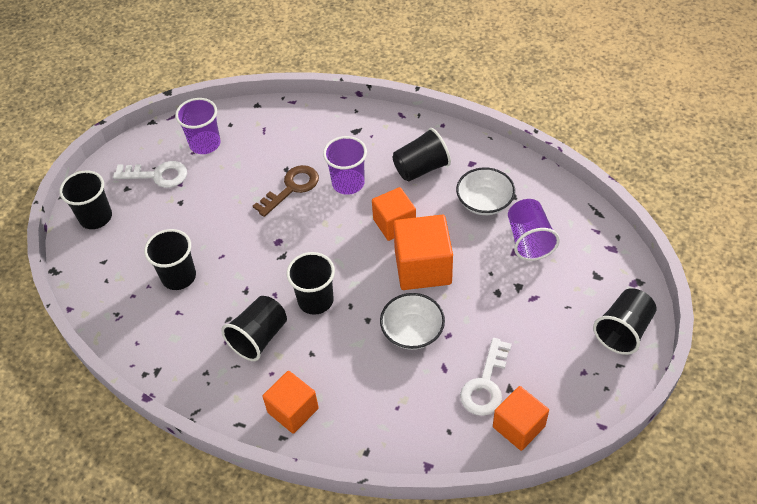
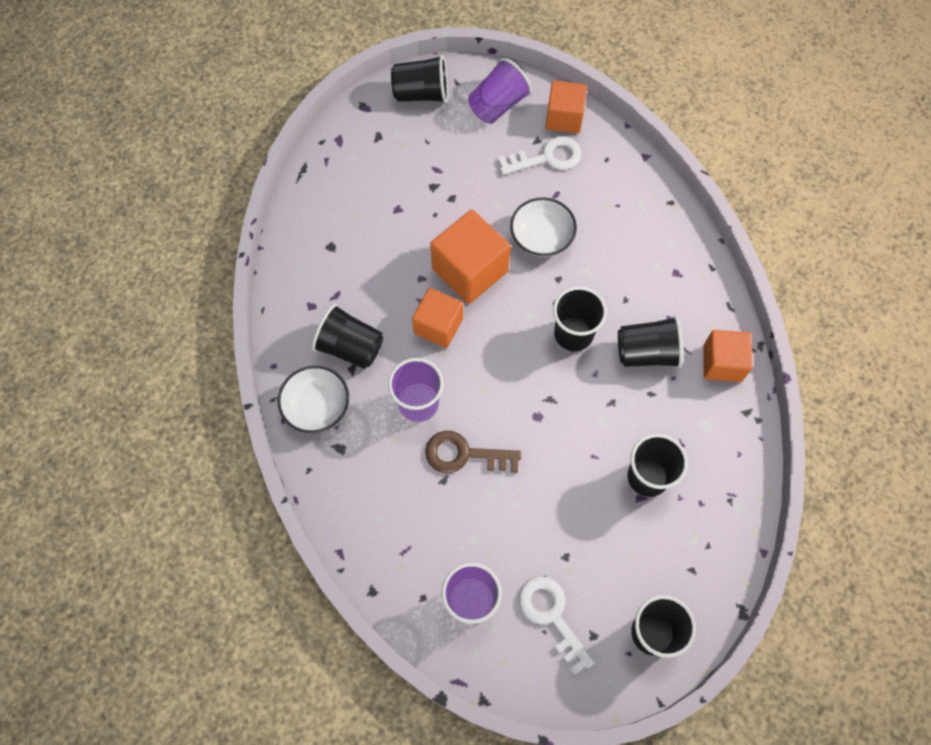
camera: 130 degrees left, 15 degrees up
orange cube [262,371,319,434] -> orange cube moved to [703,330,753,382]
white bowl [456,167,515,215] -> white bowl moved to [278,366,349,433]
purple cup [508,199,560,261] -> purple cup moved to [468,58,532,124]

